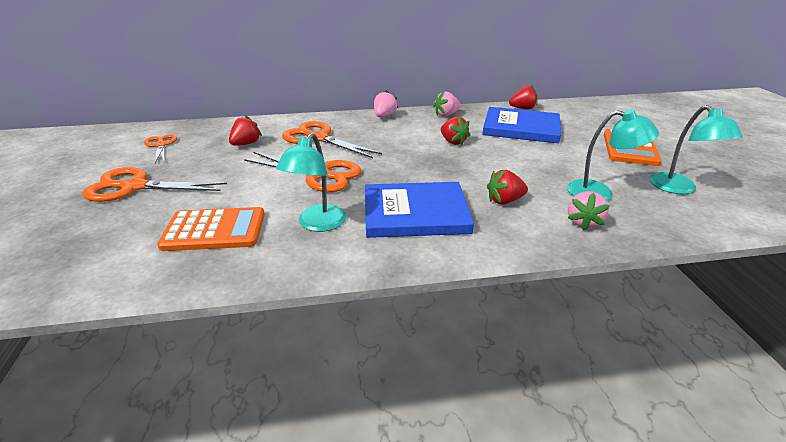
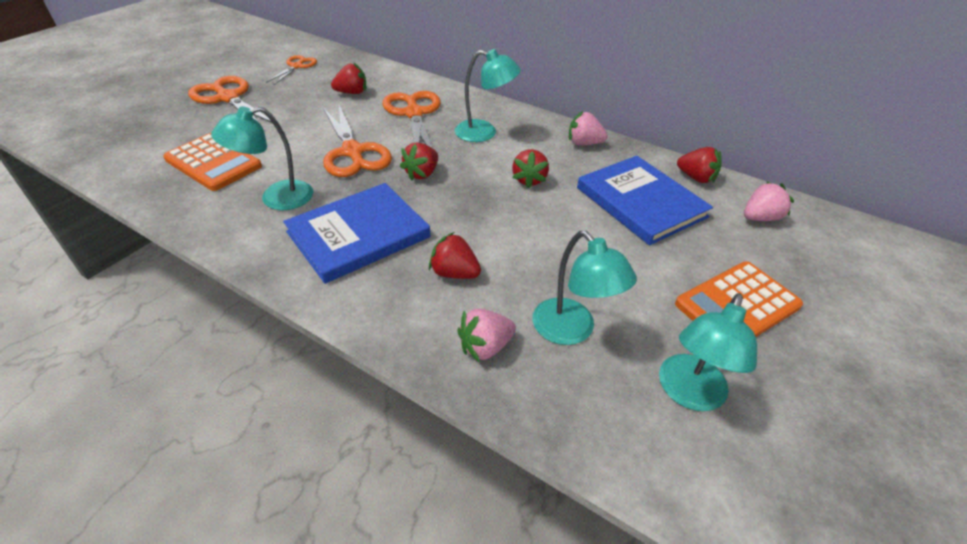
camera: 40 degrees right, 10 degrees up
blue book [365,182,474,238] -> blue book turned 75 degrees counterclockwise [283,183,430,284]
pink strawberry [374,90,398,117] -> pink strawberry moved to [744,181,794,221]
none -> red strawberry [400,142,438,180]
none -> turquoise lamp [455,49,521,142]

